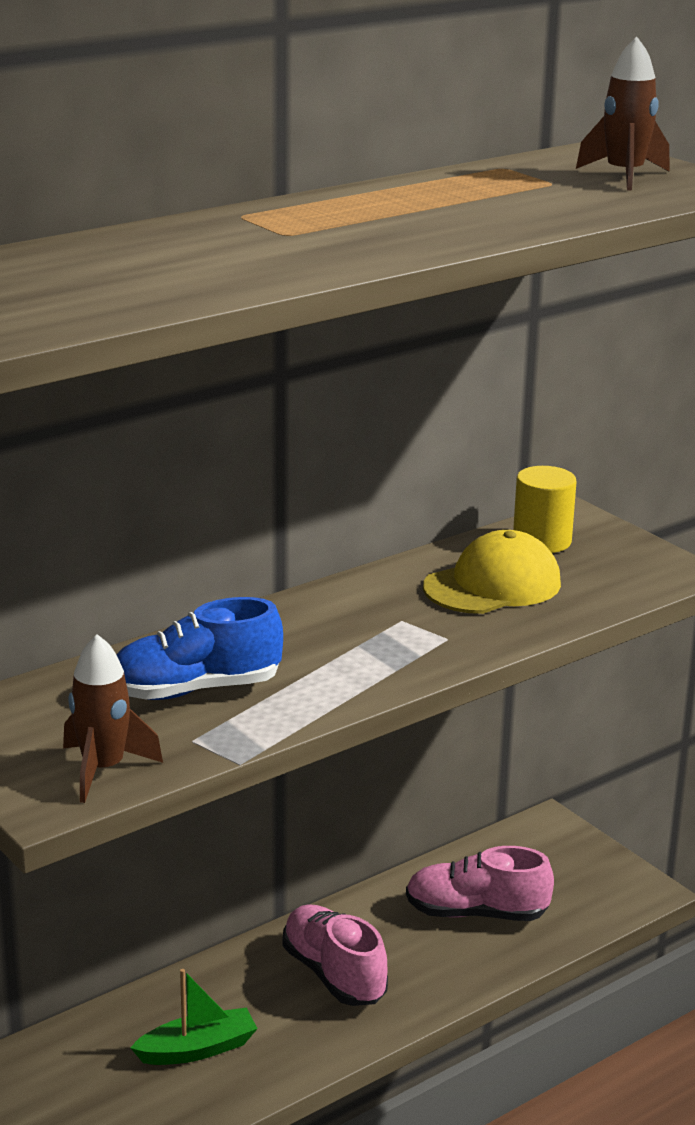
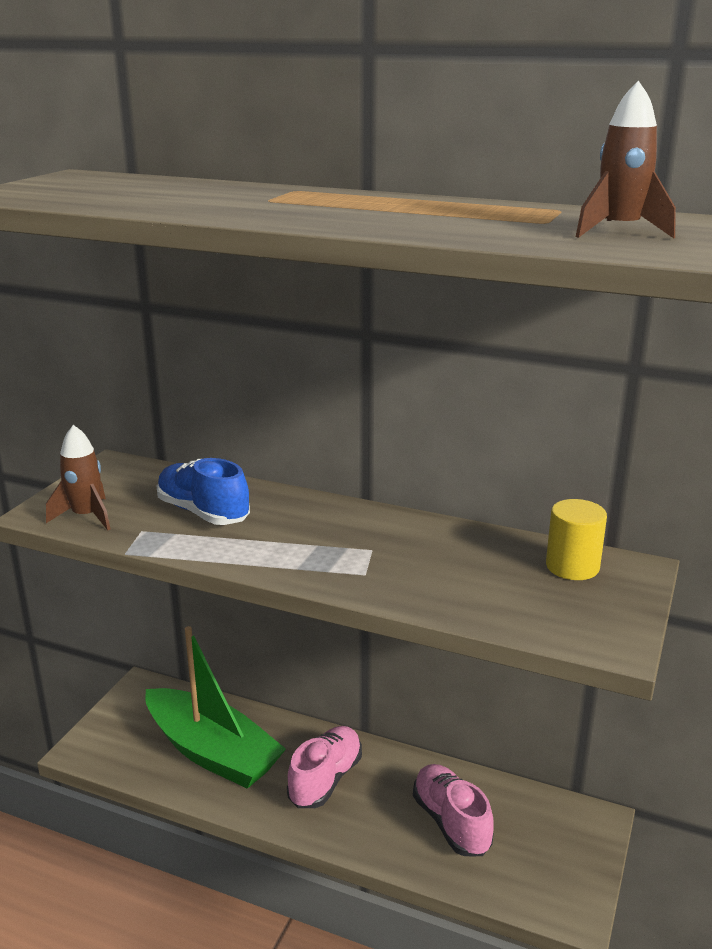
camera: 60 degrees right, 0 degrees up
green boat [130,969,258,1065] -> green boat [145,626,286,789], size x2.07
yellow cap [423,530,561,614] -> none

